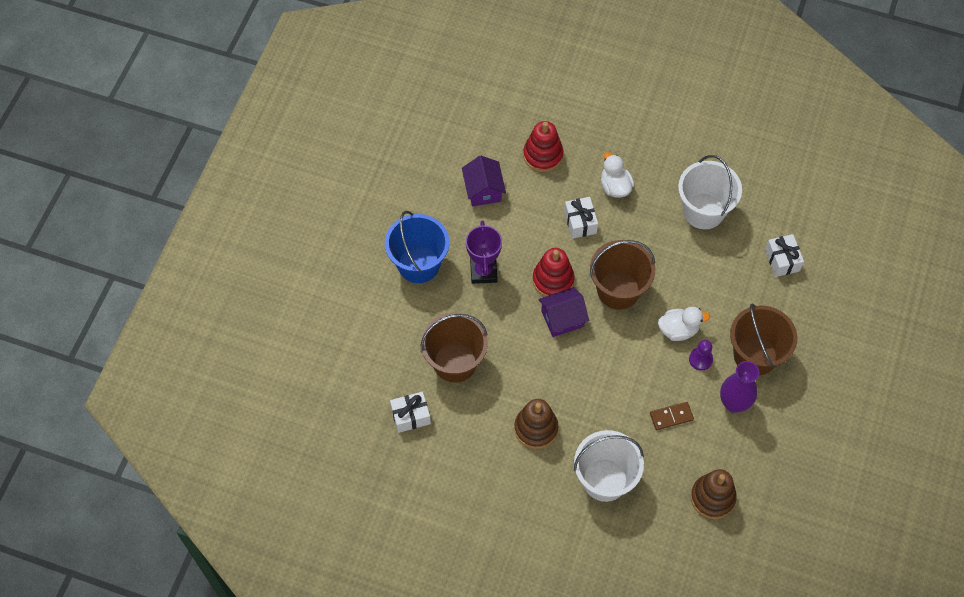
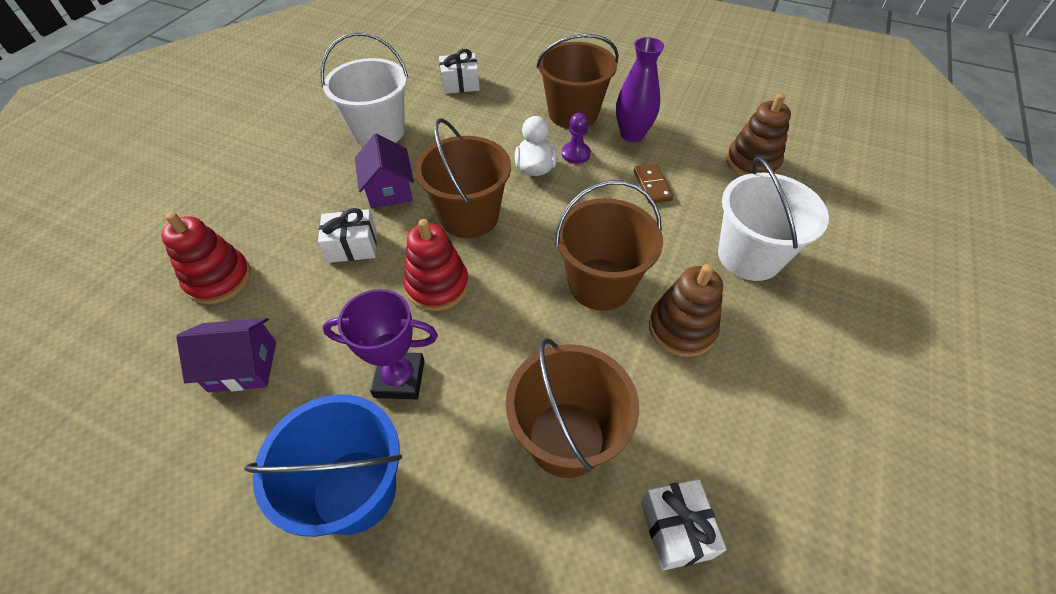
camera: 85 degrees left, 10 degrees down
purple house [539,287,589,337] -> purple house moved to [355,133,414,209]
white duck [601,152,634,198] -> none
none -> brown bucket [555,180,663,311]

